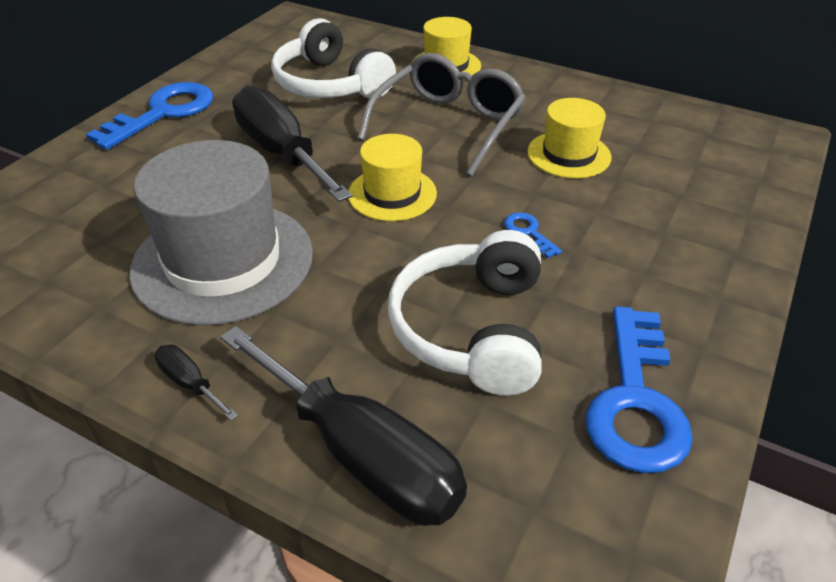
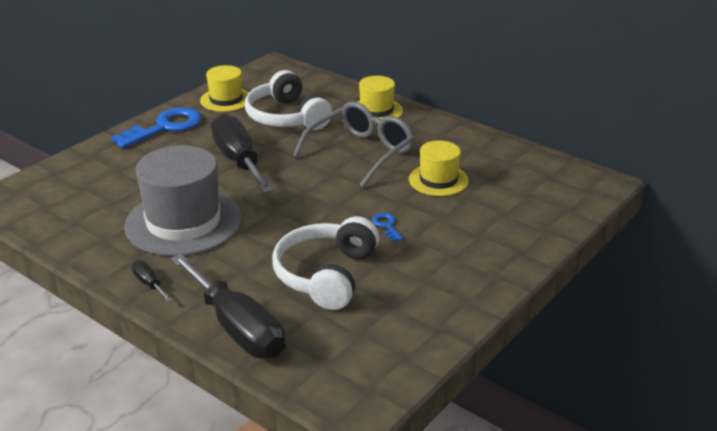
camera: 10 degrees right, 10 degrees down
yellow hat [348,134,437,221] -> yellow hat moved to [200,65,249,112]
blue key [586,307,693,473] -> none

